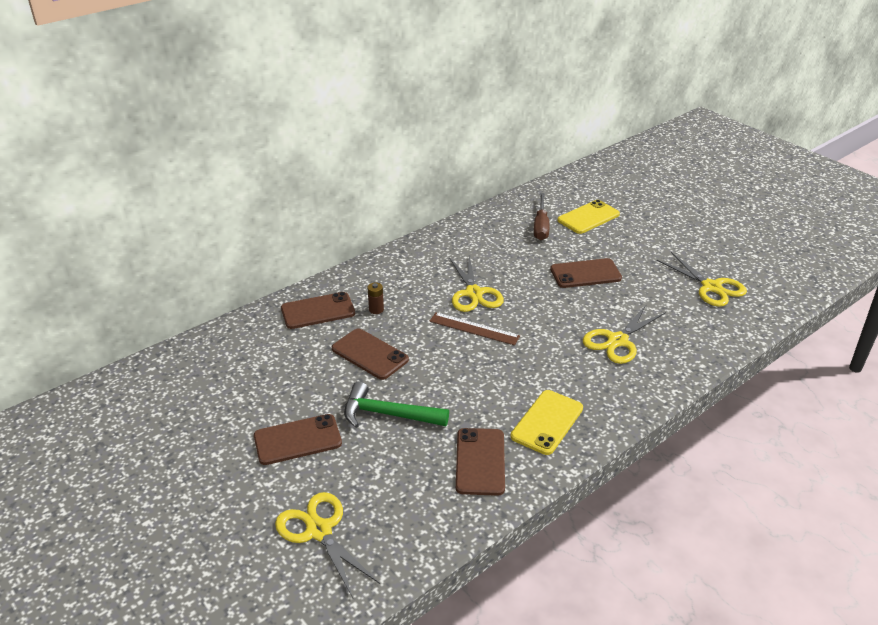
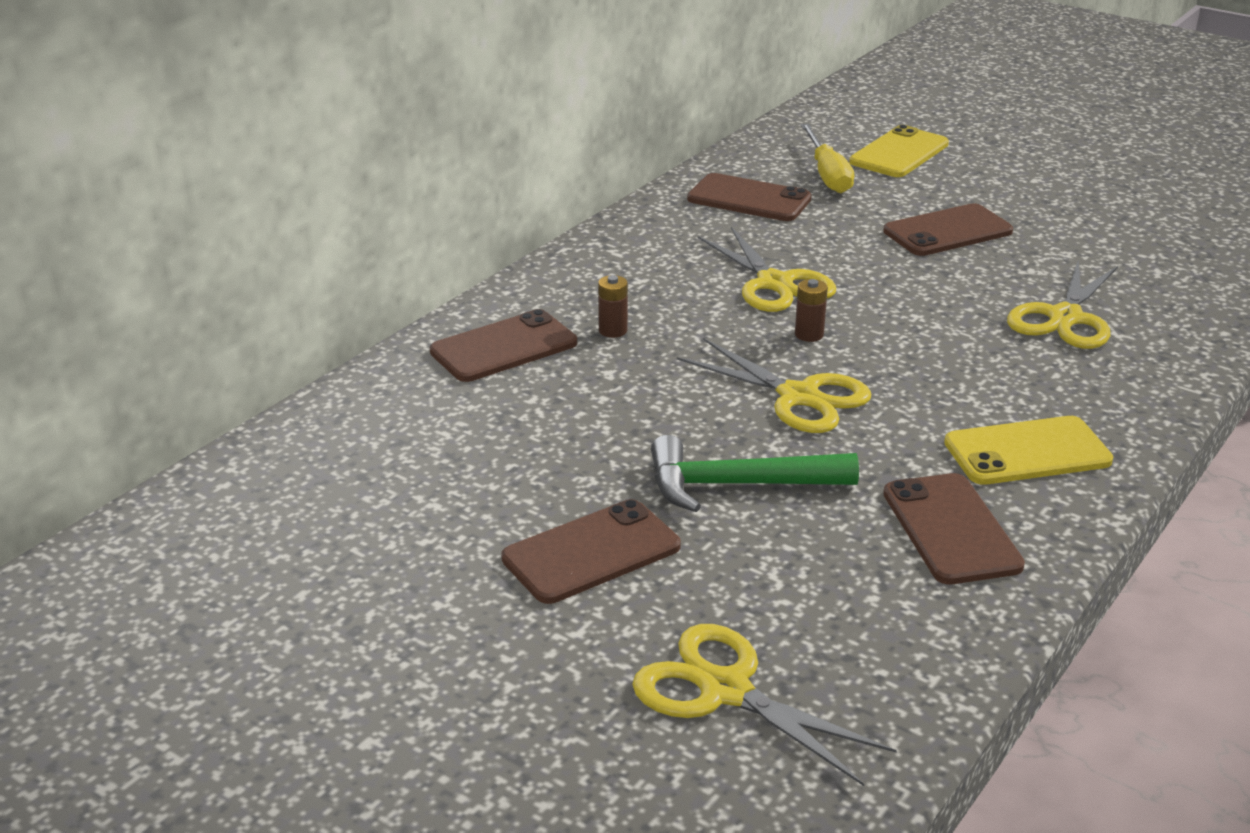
camera: 15 degrees left, 5 degrees down
brown phone [332,329,409,380] -> brown phone moved to [687,173,812,221]
brown ruler [429,312,520,345] -> brown battery [795,279,828,342]
yellow phone [511,390,583,455] -> yellow phone turned 60 degrees clockwise [944,416,1114,485]
brown screwdriver [534,193,549,240] -> yellow screwdriver [801,124,854,193]
yellow scissors [657,252,747,307] -> yellow scissors moved to [677,338,871,433]

